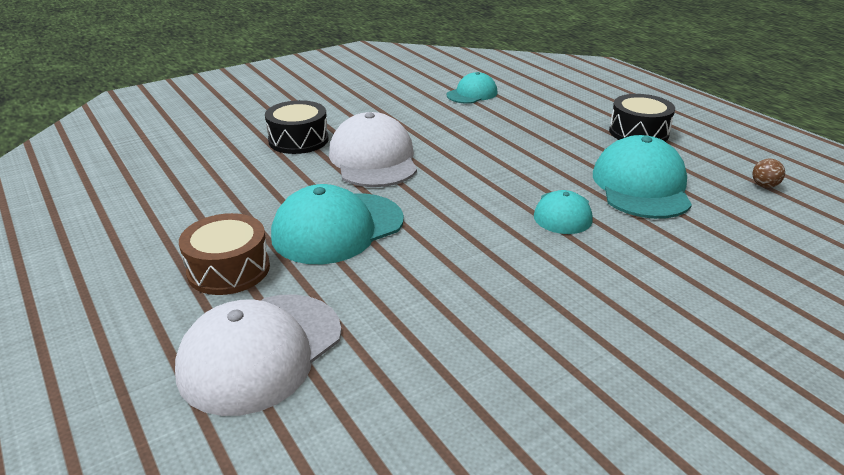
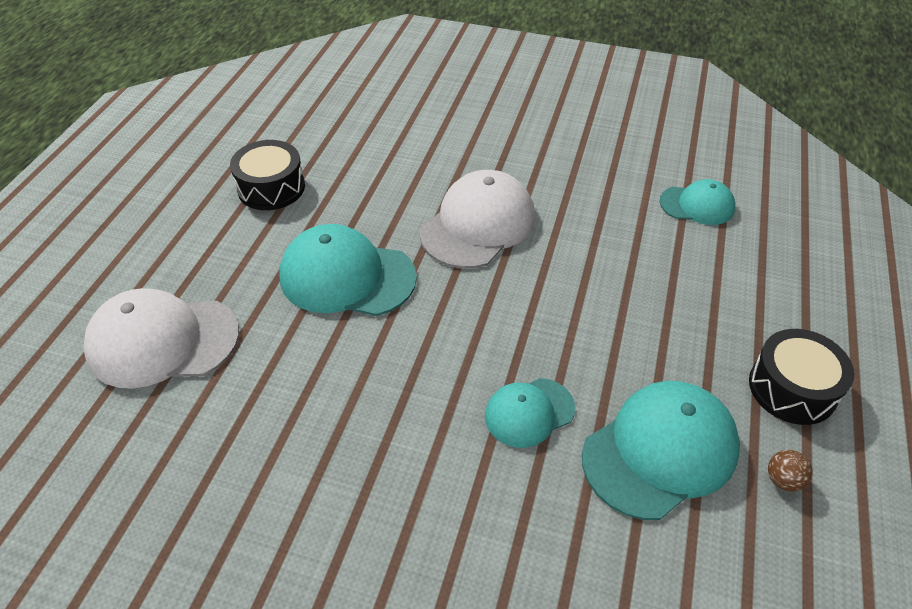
camera: 50 degrees right, 15 degrees up
brown drum [179,213,270,295] -> none
black drum [265,100,328,154] -> black drum moved to [230,140,305,210]
brown ball [752,159,785,188] -> brown ball moved to [768,450,812,492]

